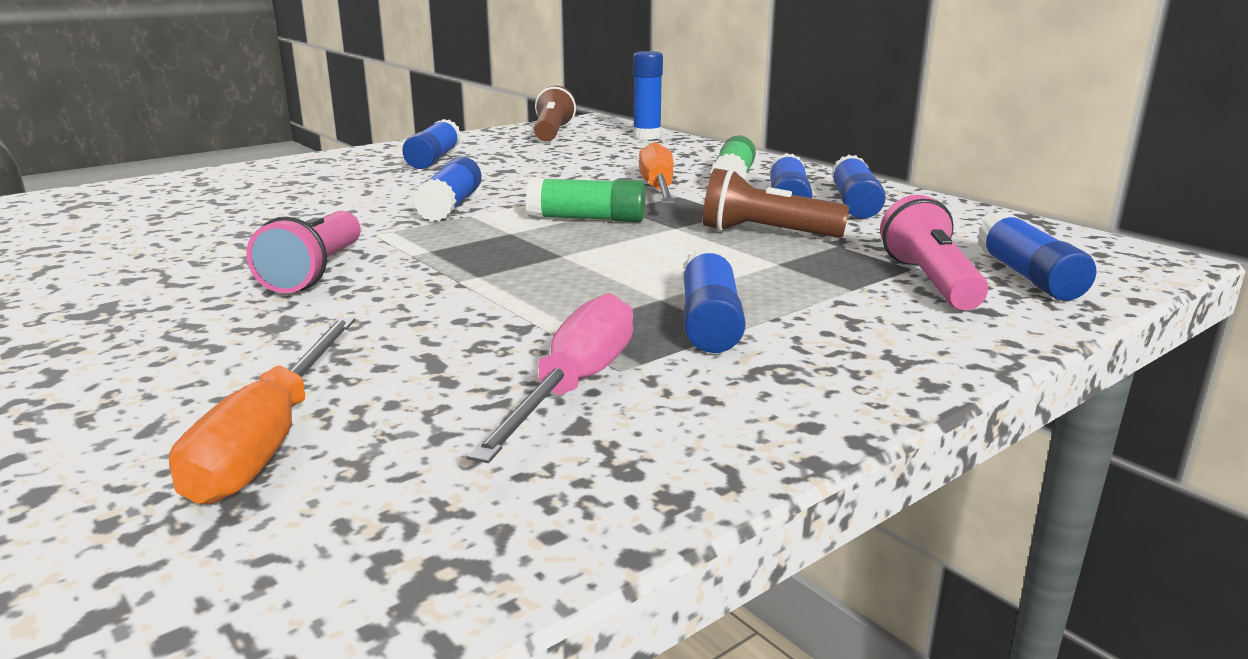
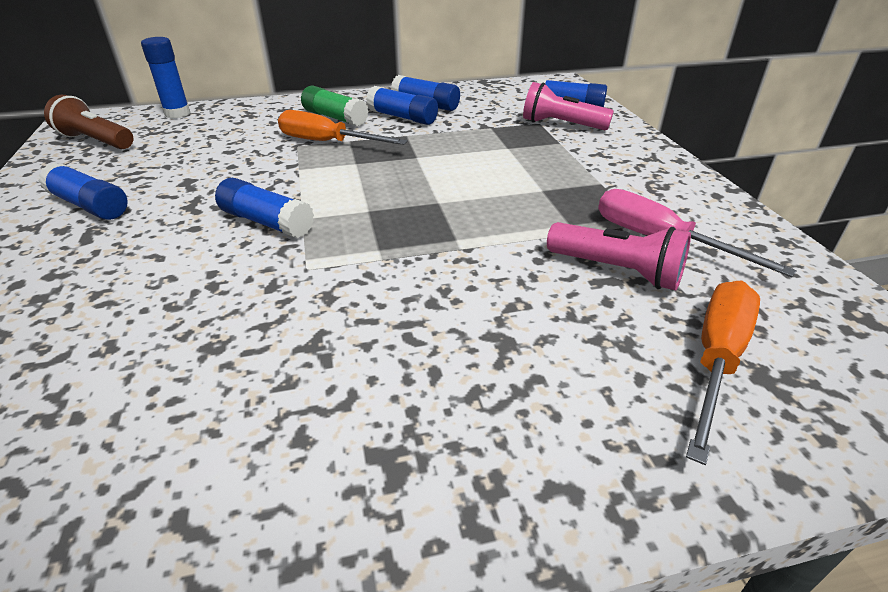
camera: 65 degrees left, 15 degrees up
orange screwdriver [169,317,355,505] -> orange screwdriver turned 90 degrees counterclockwise [686,281,760,465]
pink flashlight [246,211,361,293] -> pink flashlight moved to [547,222,691,290]
green glue stick [526,177,646,222] -> none
blue glue stick [682,246,746,353] -> none
brown flashlight [703,168,849,238] -> none

